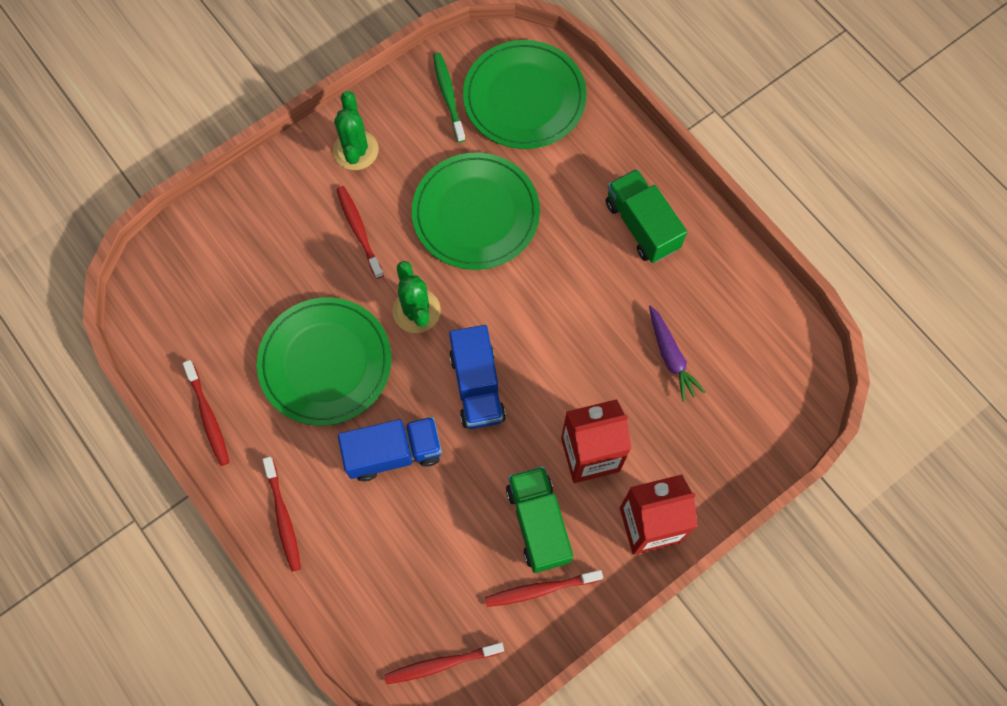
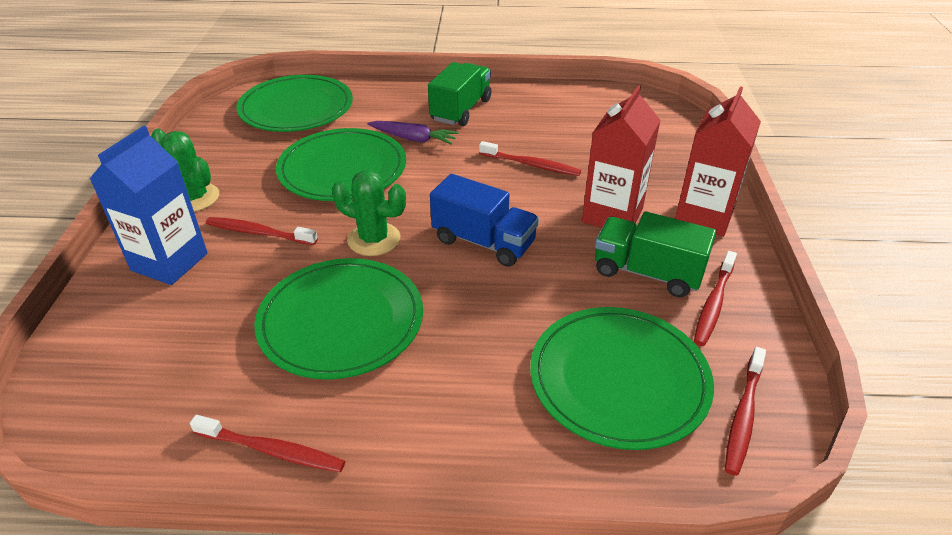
camera: 50 degrees left, 30 degrees down
red toothbrush [262,457,301,572] -> red toothbrush moved to [479,141,581,176]
blue truck [338,417,442,481] -> none
green toothbrush [433,53,466,142] -> none
green truck [605,169,687,263] -> green truck turned 105 degrees clockwise [428,62,491,126]
purple carrot [649,306,706,402] -> purple carrot moved to [367,121,459,145]
none -> blue carton [90,126,208,285]
none -> green plate [530,307,714,450]

